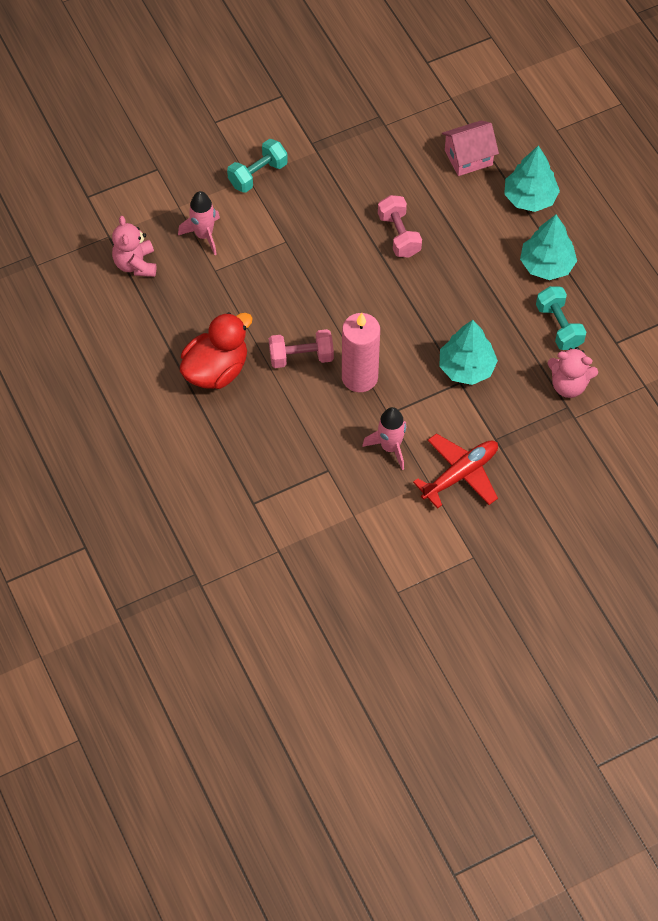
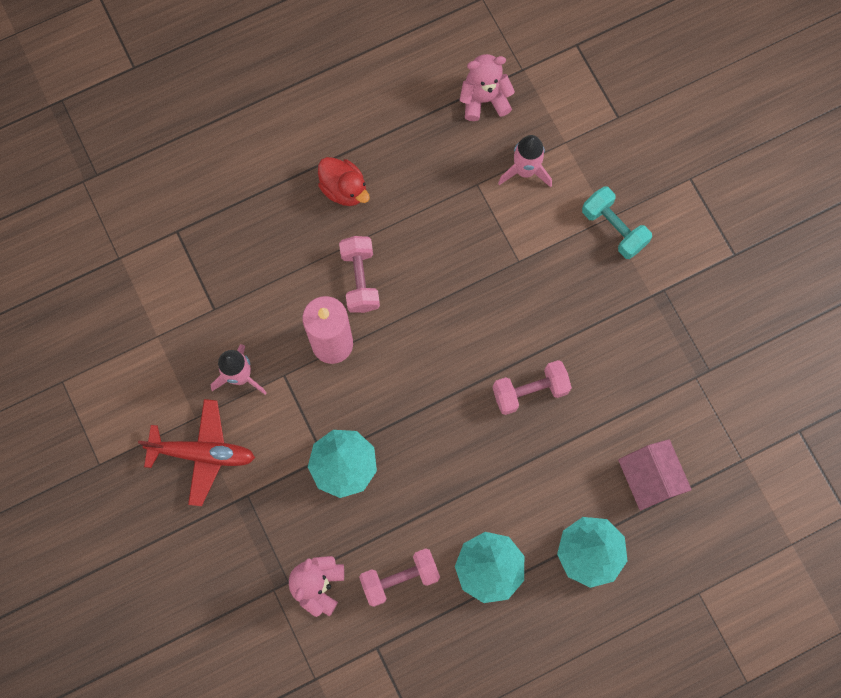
camera: 90 degrees right, 15 degrees up
red duck [180,312,253,389] -> red duck [318,157,370,206], size x0.65
red plane [413,433,498,509] -> red plane turned 45 degrees counterclockwise [138,399,255,506]
turquoise dumbbell [536,286,586,350] -> pink dumbbell [359,548,440,607]

